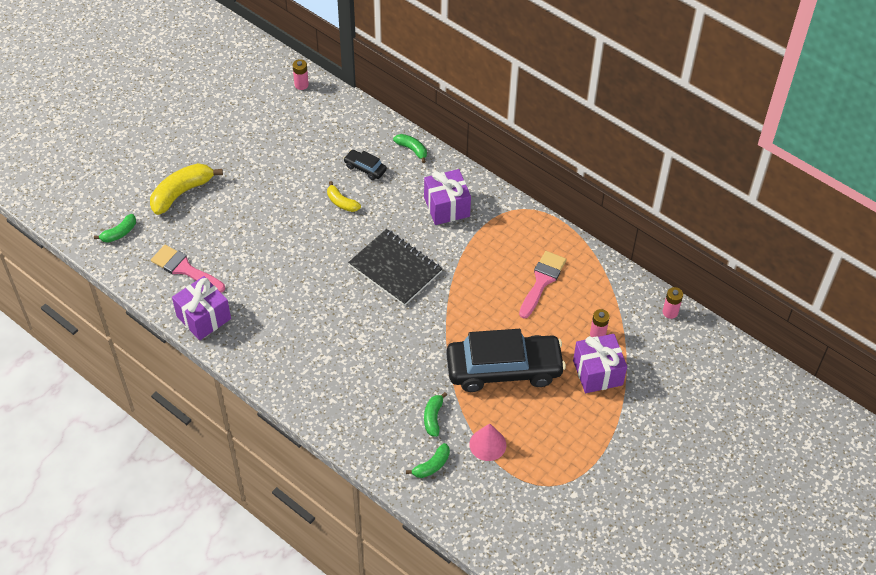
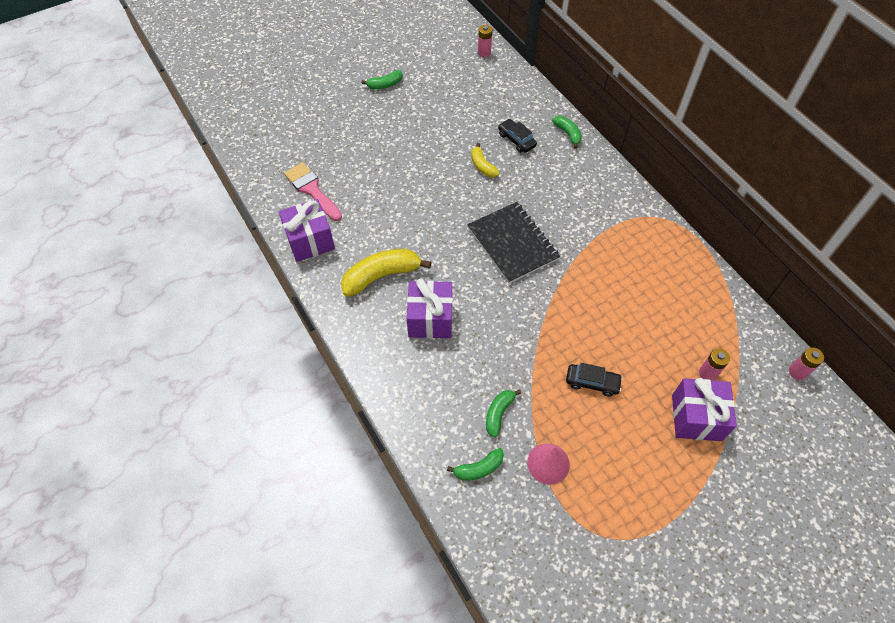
camera: 20 degrees right, 5 degrees up
green banana [94,214,136,243] -> green banana moved to [361,70,403,89]
yellow banana [150,163,223,215] -> yellow banana moved to [341,249,431,297]
purple gift [424,169,471,225] -> purple gift moved to [407,279,453,338]
black car [446,329,566,392] -> black car [566,363,623,396], size x0.42
pink brush [519,251,566,319] -> none

